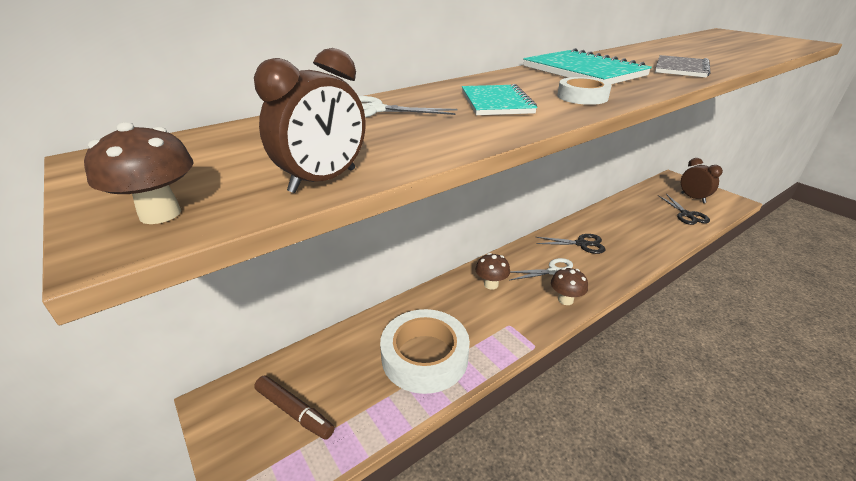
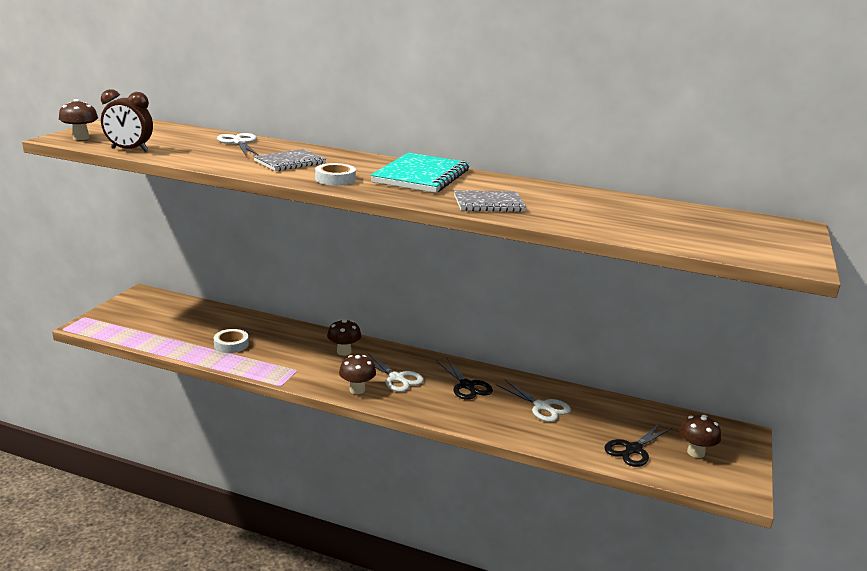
camera: 55 degrees right, 10 degrees down
brown marker [254,375,335,440] -> none
white tape [380,309,470,394] -> white tape [214,329,249,353], size x0.47
turquoise notebook [462,84,537,115] -> grey notebook [253,149,326,171]
brown clock [681,158,723,203] -> brown mushroom [679,415,721,458]
none -> white scissors [496,379,571,422]

